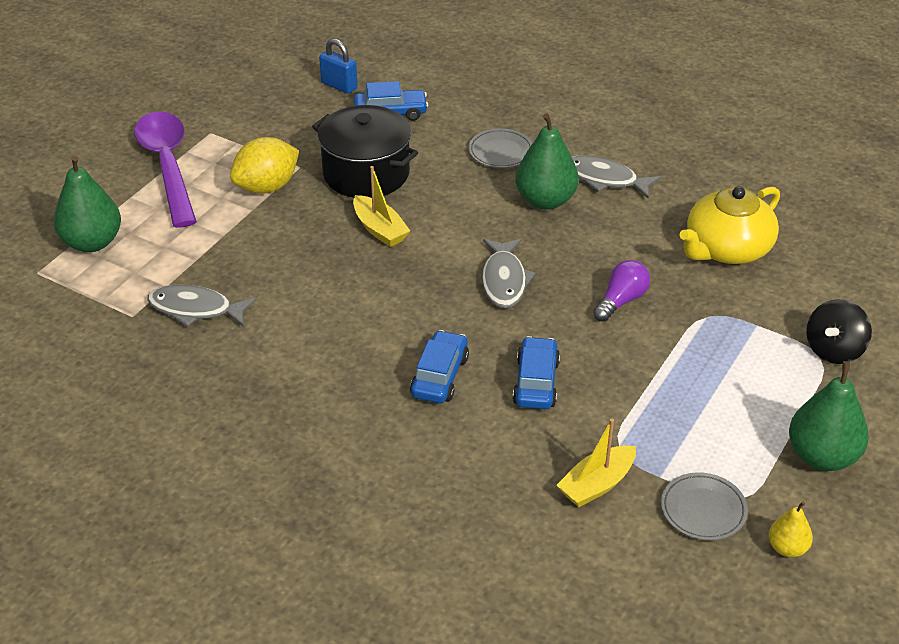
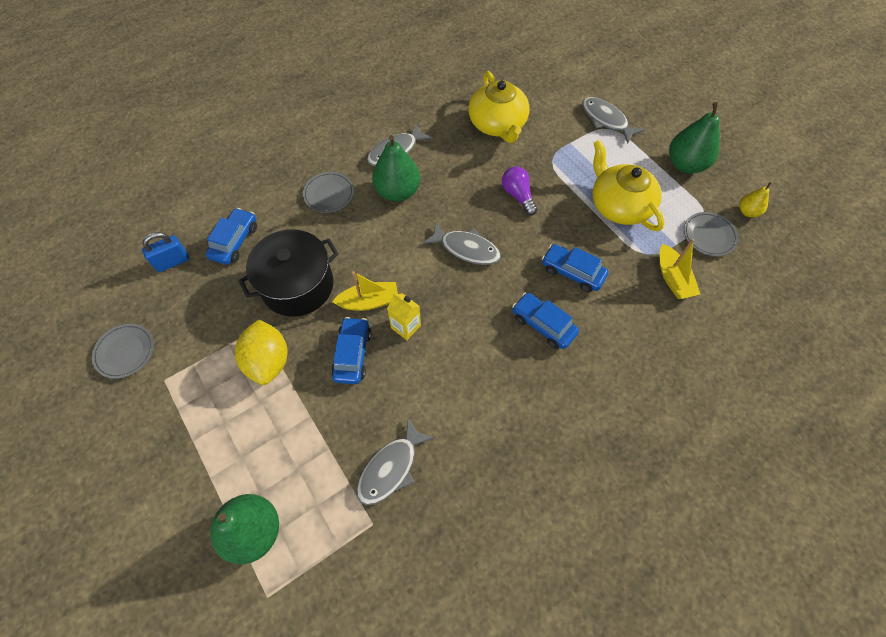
camera: 65 degrees left, 20 degrees up
purple spoon [134,112,197,228] -> none
black spinning top [806,299,872,364] -> grey fish [582,97,645,144]
none -> grey plate [92,324,154,379]
none -> blue car [331,317,371,384]
none -> yellow carton [387,293,421,340]
none -> yellow teapot [592,140,664,231]

